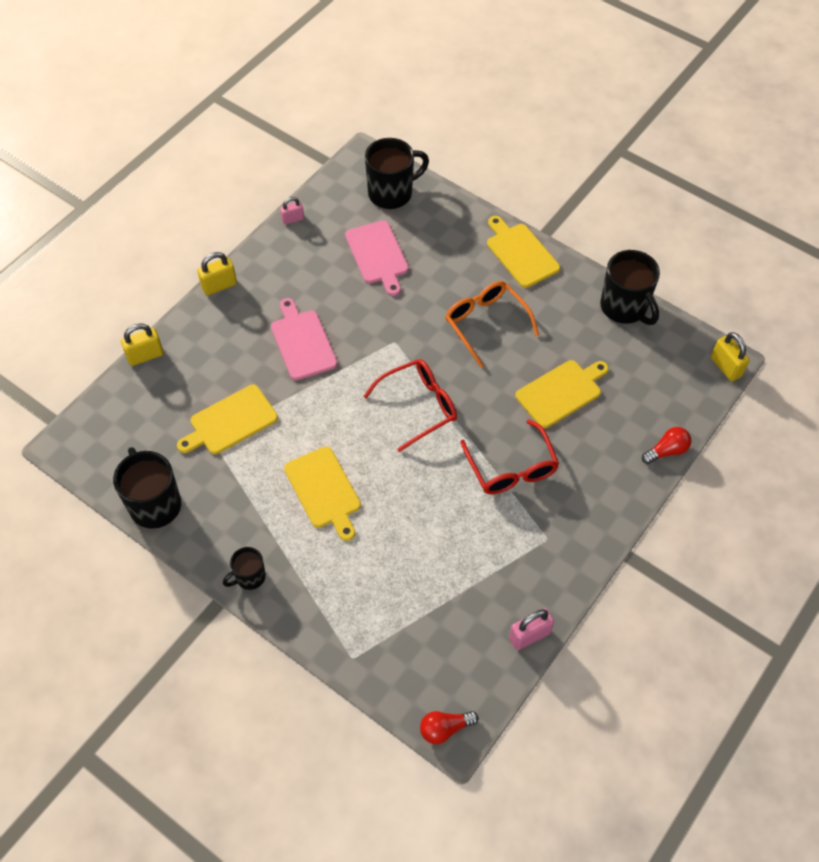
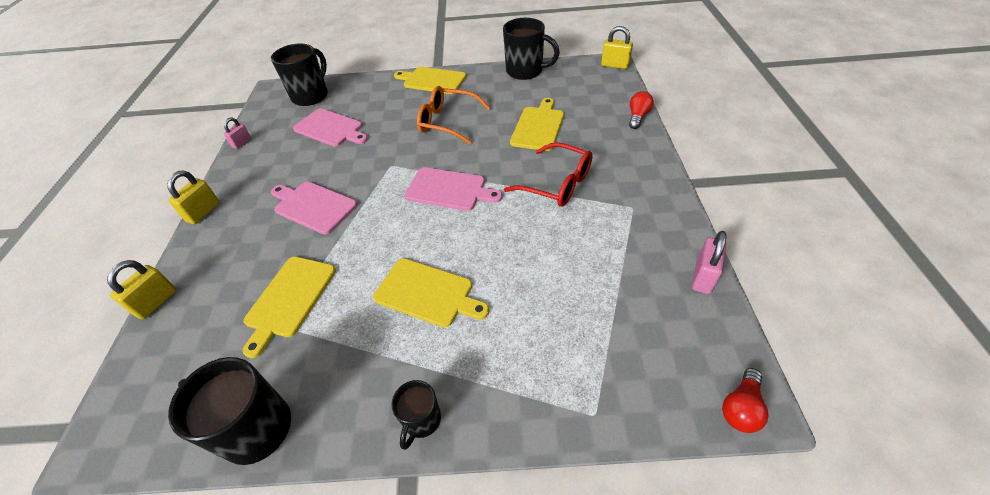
camera: 35 degrees left, 10 degrees down
red glasses [363,359,457,452] -> pink cutting board [404,167,502,211]

